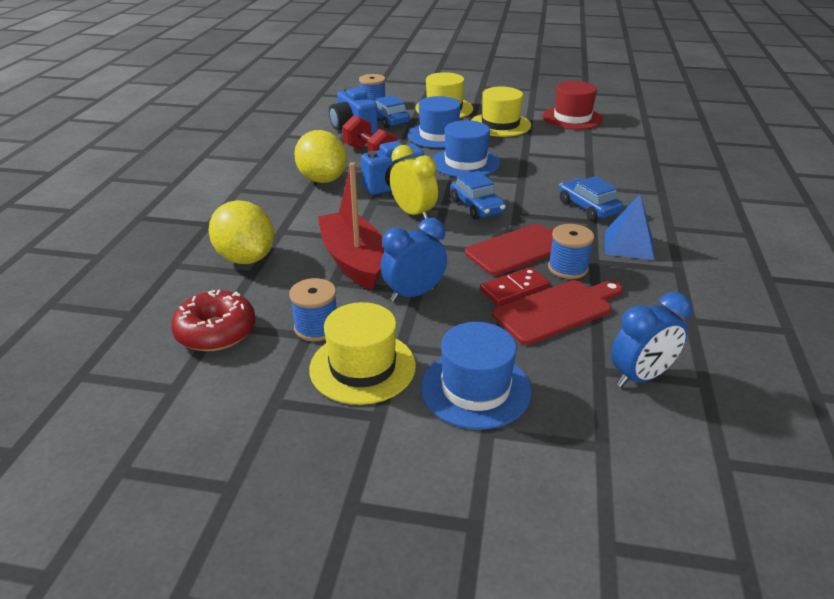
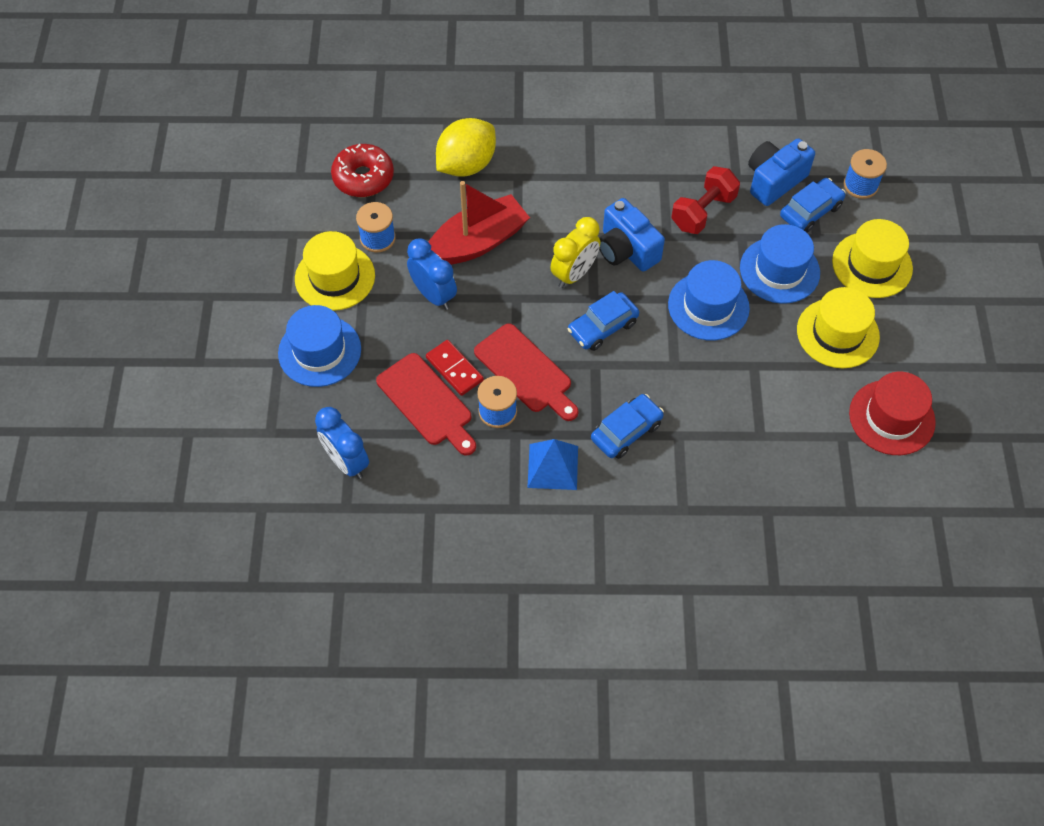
camera: 80 degrees right, 25 degrees up
yellow lemon [294,130,347,183] -> none

